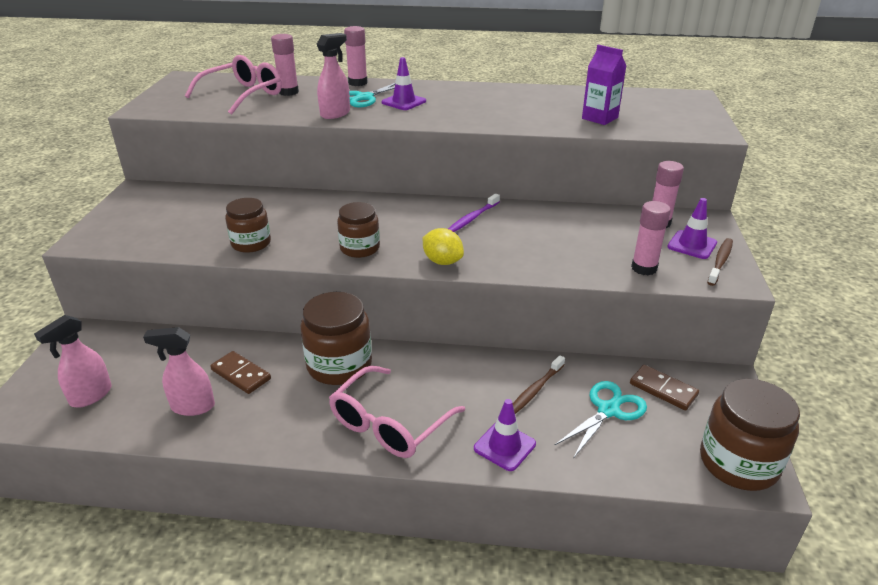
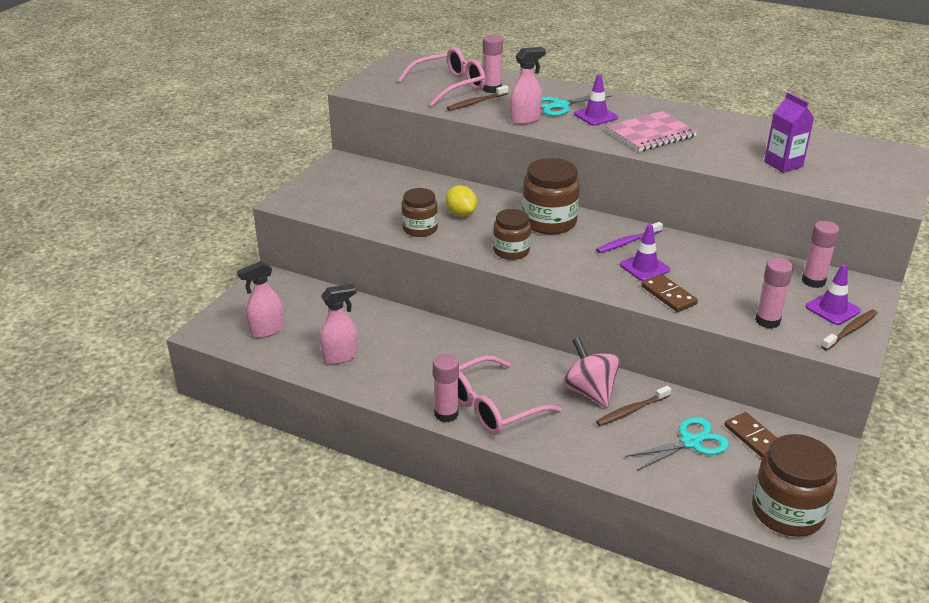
camera: 20 degrees right, 0 degrees up
pink spray bottle [143,327,215,416] -> pink spray bottle turned 135 degrees clockwise [320,284,358,364]
brown domino [210,351,271,394] -> brown domino moved to [641,274,698,312]
brown jar [300,292,372,385] -> brown jar moved to [522,158,580,235]
pink glue stick [344,26,368,86] -> pink glue stick moved to [433,354,459,422]
yellow lemon [423,228,464,265] -> yellow lemon moved to [446,185,477,217]
purple traffic cone [474,399,536,471] -> purple traffic cone moved to [620,224,670,281]
none -> brown toothbrush [447,85,509,111]
none -> pink spinning top [562,337,620,408]
none -> pink notebook [606,111,697,152]

